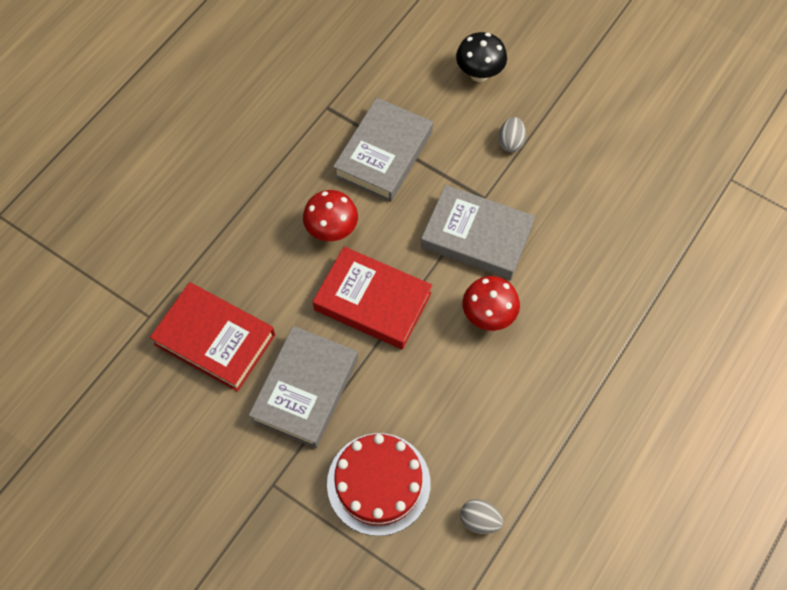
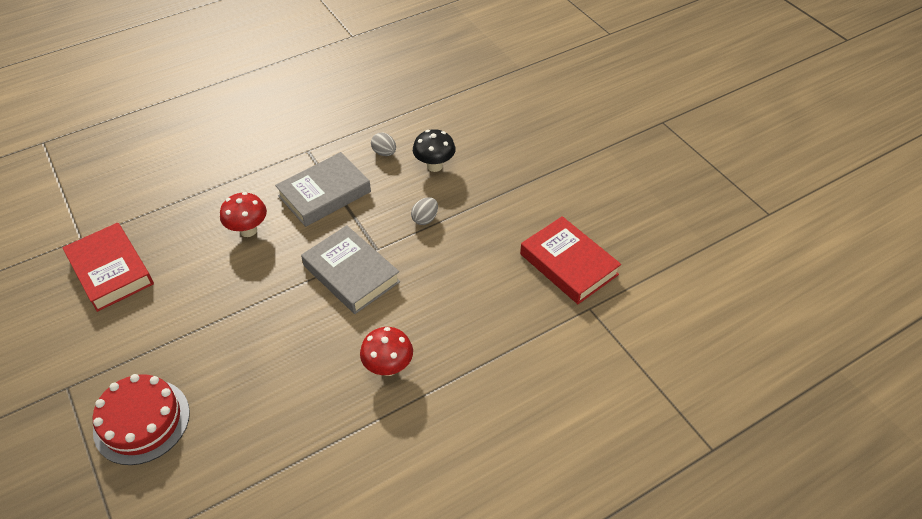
camera: 25 degrees right, 15 degrees down
grey book [249,326,358,448] -> none
red book [313,246,432,350] -> red book moved to [520,216,621,304]
grey egg [460,499,503,534] -> grey egg moved to [371,132,396,156]
red mushroom [462,276,520,331] -> red mushroom moved to [360,327,413,376]

